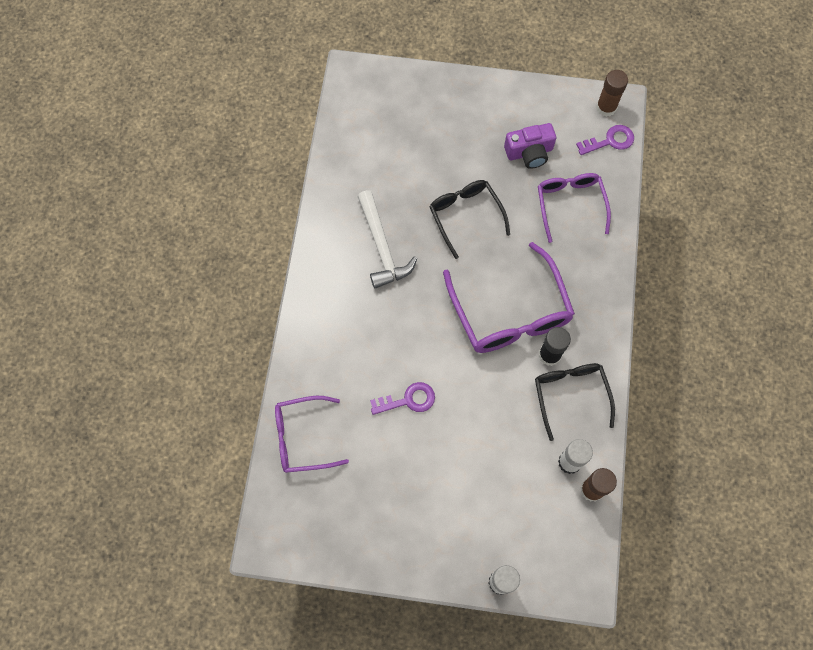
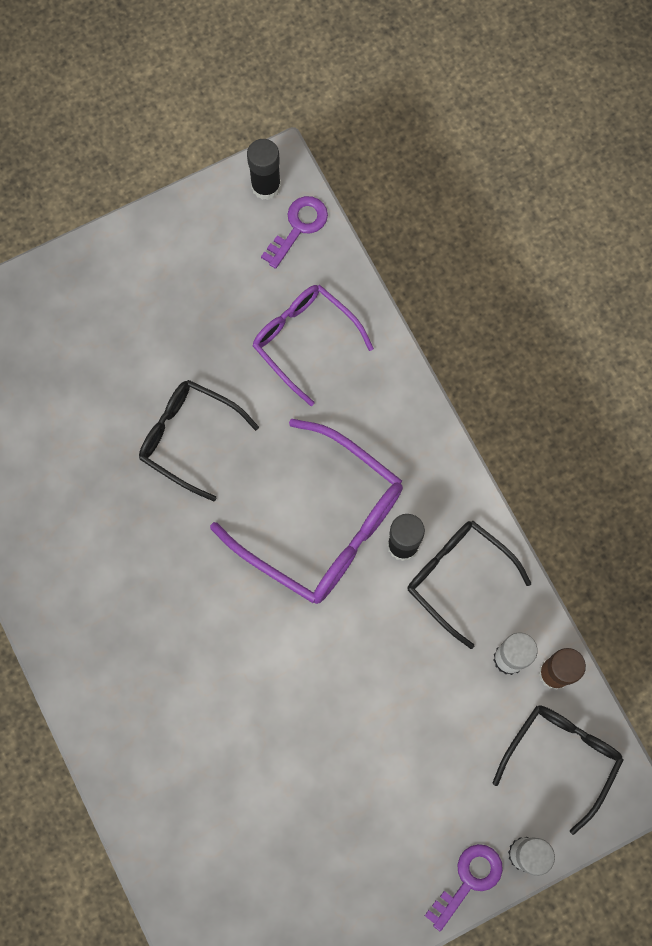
camera: 35 degrees left, 5 degrees up
purple glasses [275,396,349,473] -> none
white hammer [357,190,417,288] -> none
purple key [370,382,435,415] -> purple key moved to [425,844,503,931]
purple camera [504,123,556,169] -> none
brown glue stick [596,70,628,117] -> black glue stick [247,139,281,200]
none -> black glasses [493,705,624,835]

